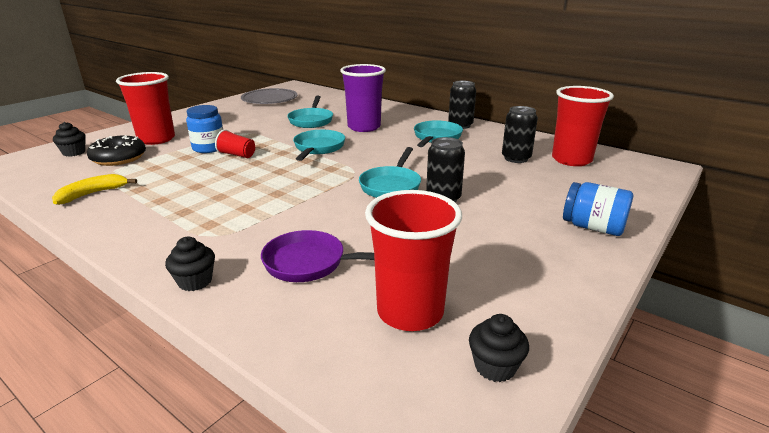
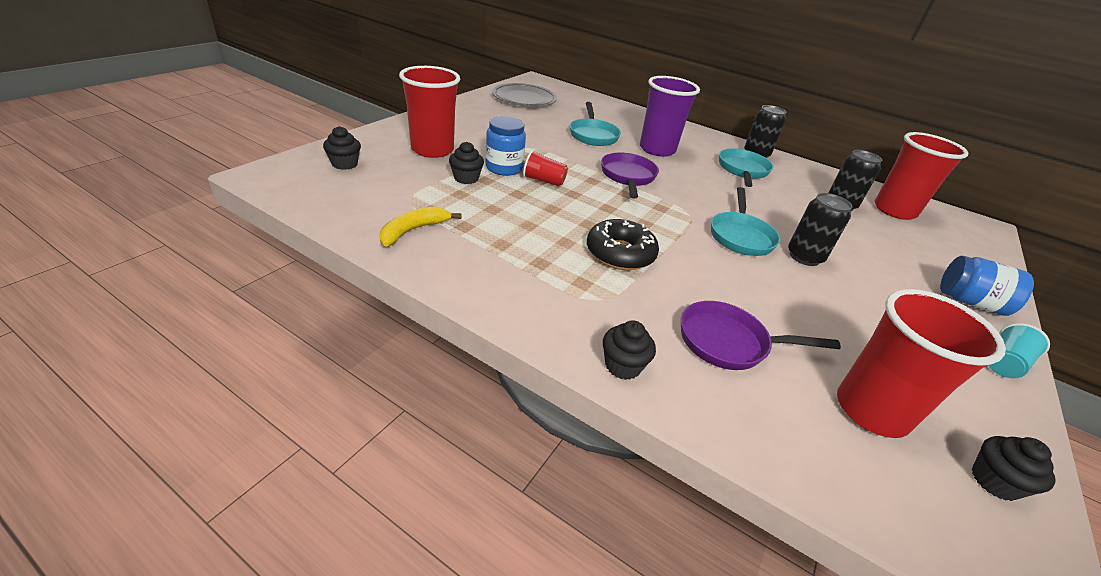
camera: 10 degrees left, 10 degrees up
black donut [87,135,146,166] -> black donut moved to [587,219,659,270]
turquoise pan [293,130,345,161] -> purple pan [601,153,659,199]
none -> black cupcake [449,142,484,184]
none -> turquoise cup [989,323,1050,378]

